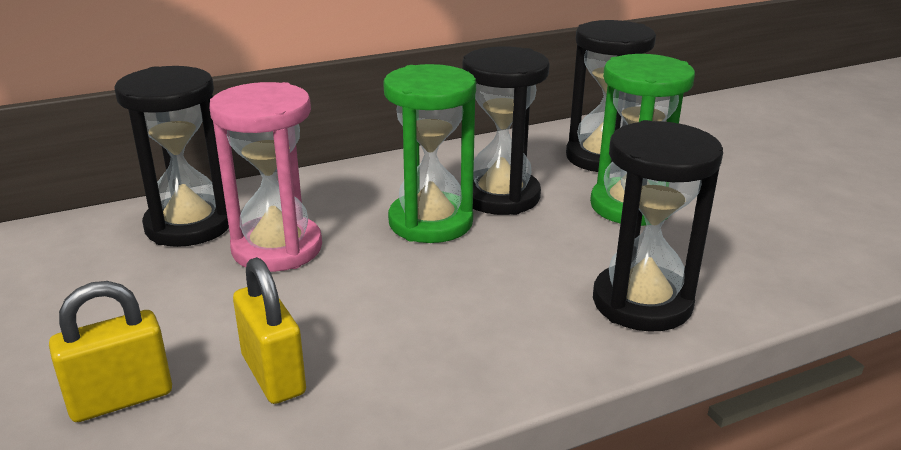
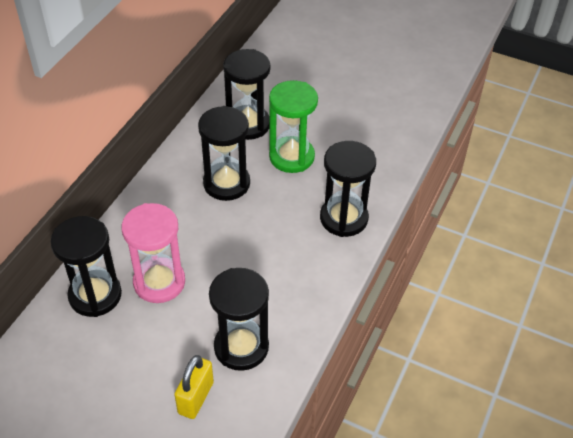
camera: 40 degrees left, 20 degrees up
yellow padlock [233,257,306,404] -> black hourglass [209,268,269,371]
green hourglass [383,64,476,243] -> none

